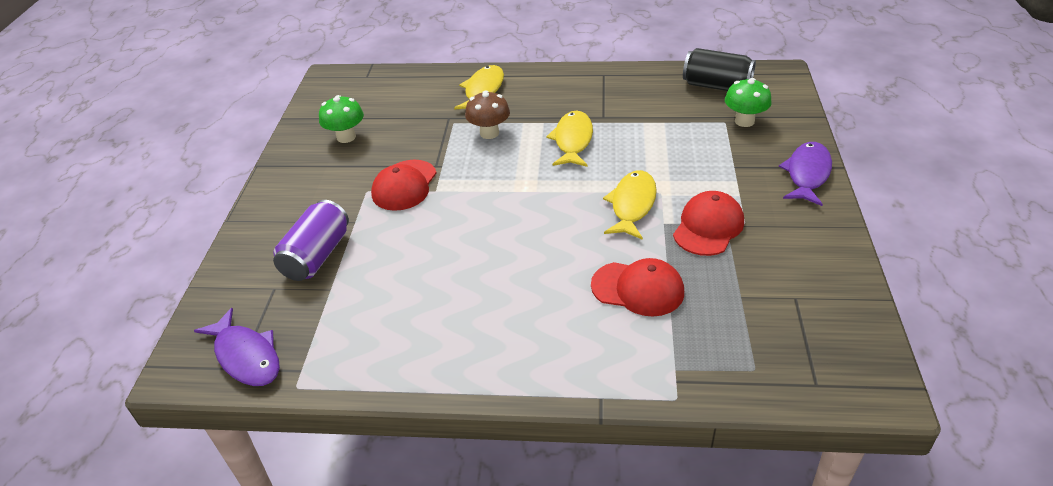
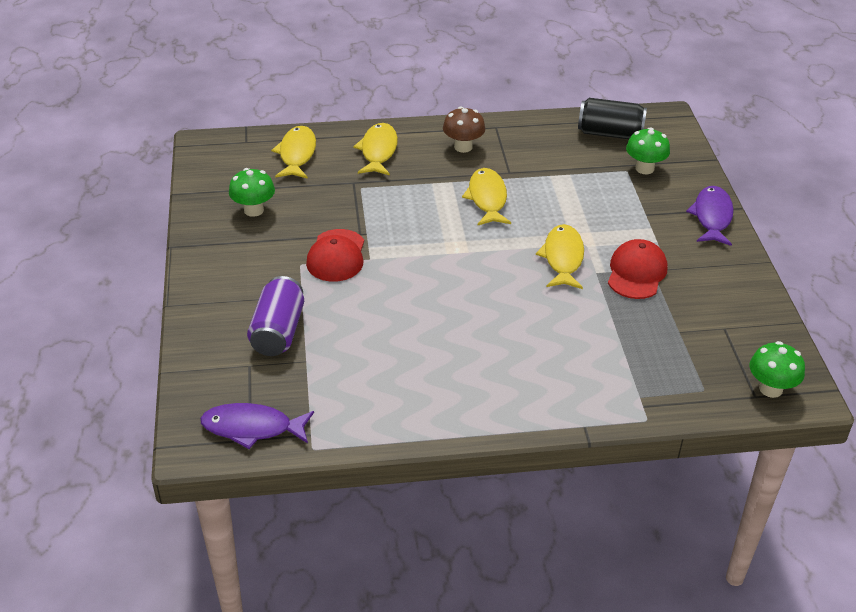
camera: 15 degrees left, 0 degrees up
purple fish [194,308,280,386] -> purple fish turned 150 degrees clockwise [200,403,314,449]
brown mushroom [465,90,510,139] -> brown mushroom moved to [443,107,485,153]
red cap [591,258,684,317] -> none
none -> yellow fish [271,126,316,179]
none -> green mushroom [749,341,805,398]

